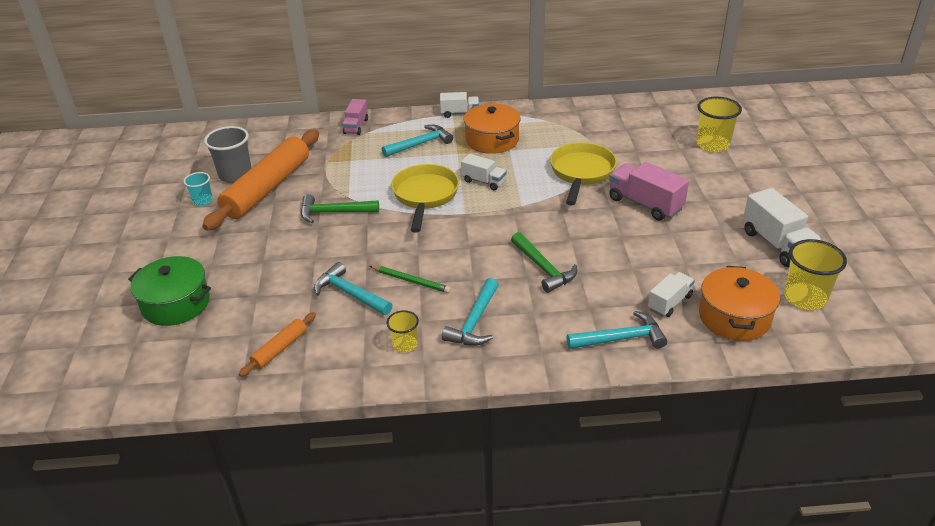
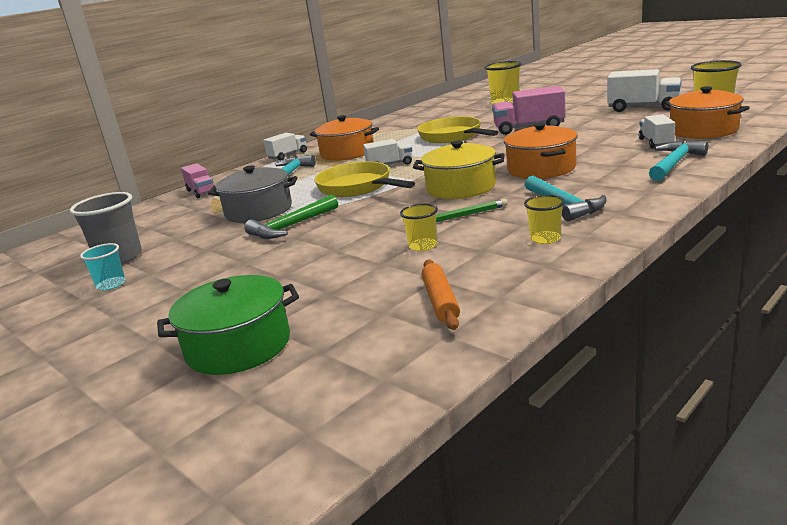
camera: 40 degrees left, 15 degrees down
orange rolling pin [202,129,319,231] -> none
turquoise hammer [314,262,392,315] -> yellow cup [400,204,438,251]
green hammer [511,232,577,293] -> orange pot [504,123,578,179]
none -> grey pot [208,165,298,223]
none -> yellow pot [413,140,504,199]

